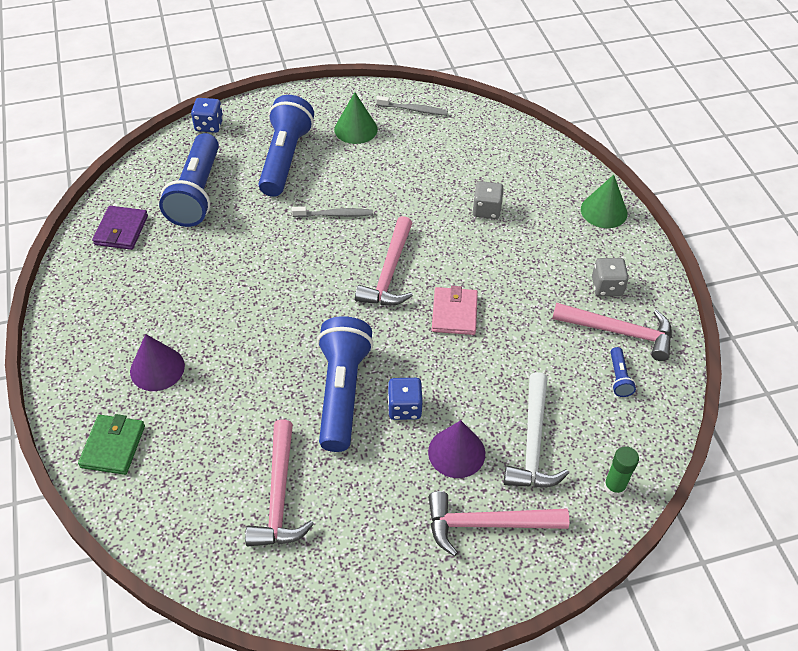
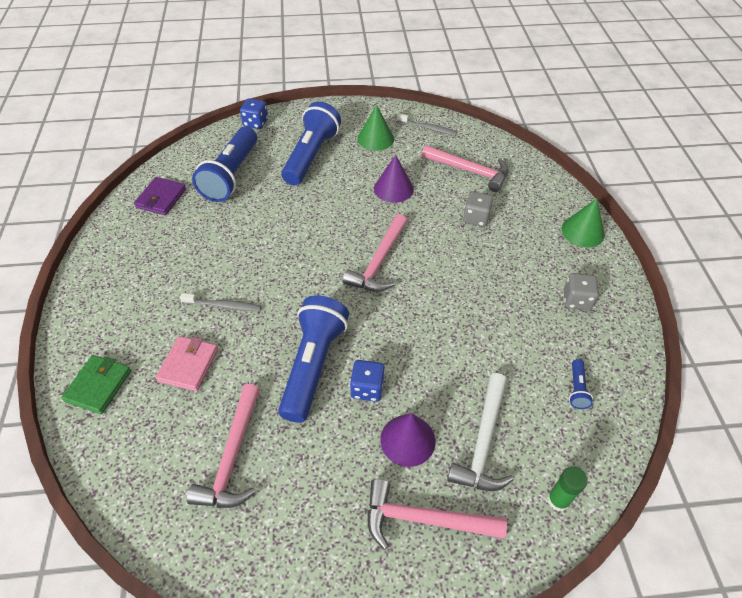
camera: 10 degrees right, 0 degrees up
purple cone [130,334,185,391] -> purple cone moved to [374,155,414,203]
grey toothbrush [292,207,373,217] -> grey toothbrush moved to [180,293,261,311]
pink wallet [432,286,478,335] -> pink wallet moved to [156,336,218,391]
pink hammer [552,302,672,361] -> pink hammer moved to [421,145,509,192]

